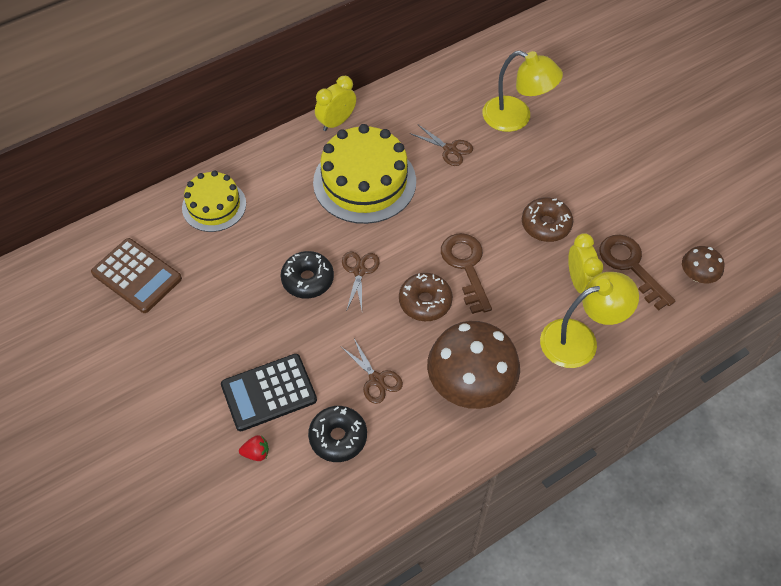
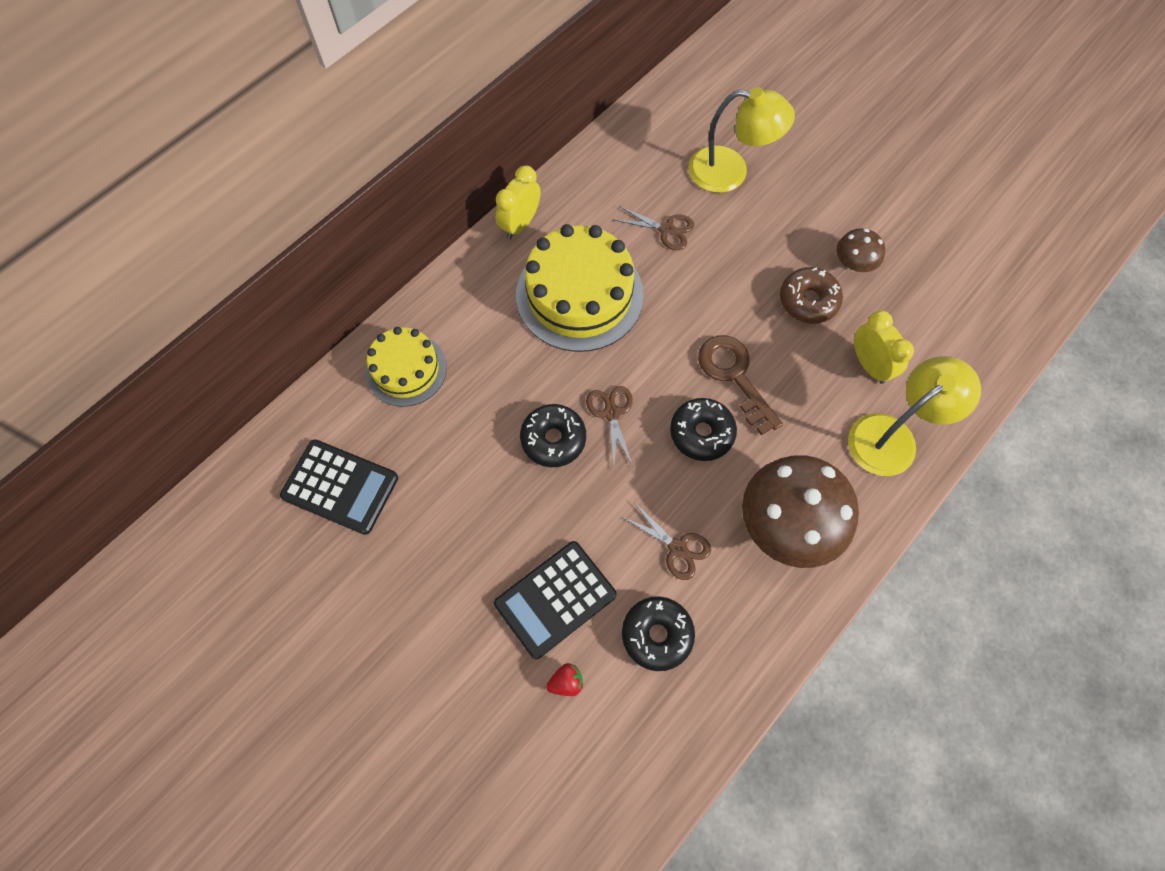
camera: 15 degrees left, 10 degrees up
brown calculator [91,238,182,313] -> black calculator [280,439,398,535]
brown donut [399,273,453,321] -> black donut [670,398,737,461]
brown key [599,235,675,310] -> none
brown mushroom [682,246,724,283] -> brown mushroom moved to [836,228,885,272]

